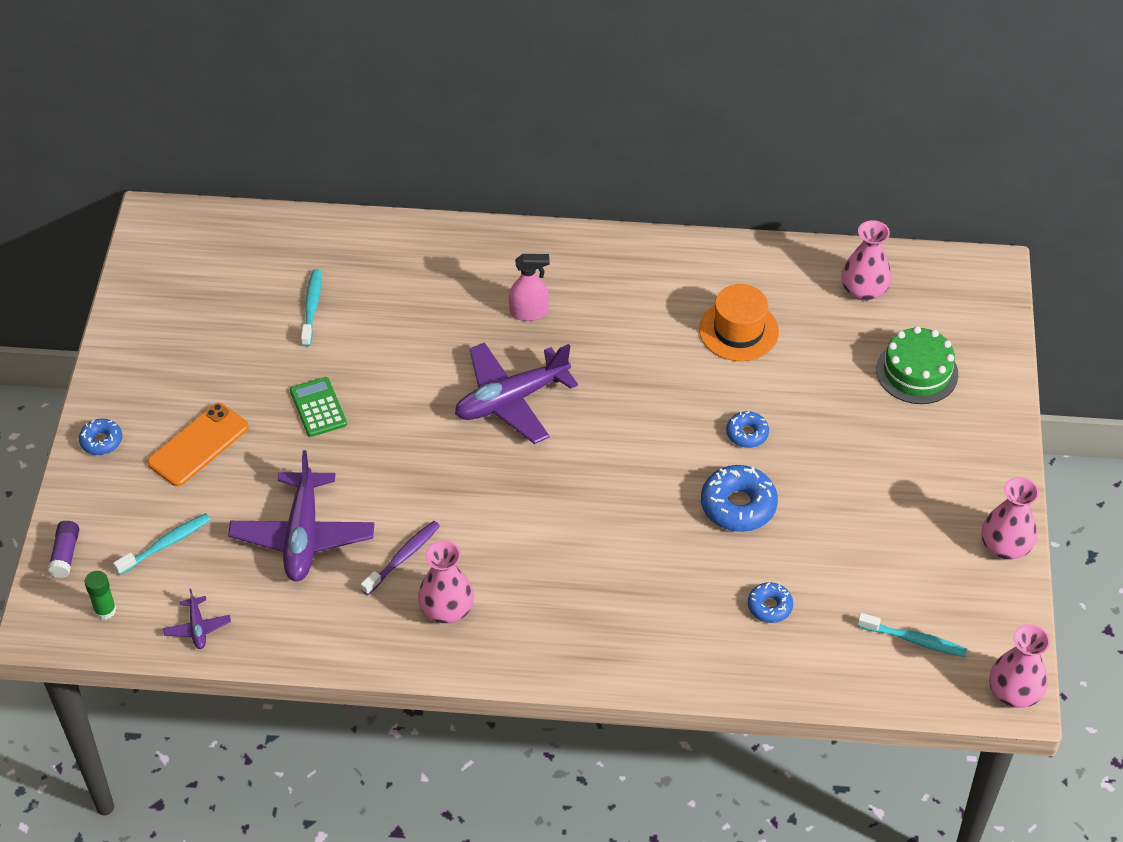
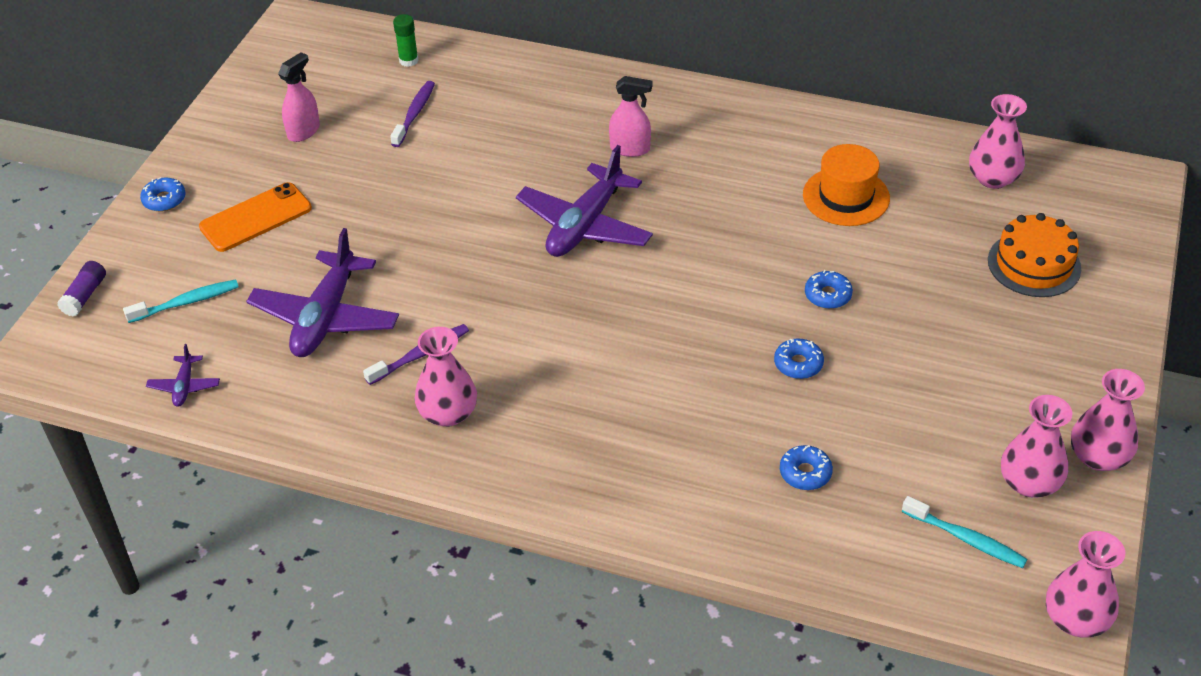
camera: 15 degrees right, 5 degrees down
green glue stick [85,571,116,620] -> green glue stick moved to [393,14,419,67]
green calculator [290,377,347,437] -> none
turquoise toothbrush [301,269,321,347] -> purple toothbrush [390,81,435,147]
purple plane [455,342,578,444] -> purple plane turned 45 degrees counterclockwise [516,145,653,257]
blue donut [701,465,778,532] -> blue donut [774,339,824,379], size x0.57
green cake [876,326,958,404] -> orange cake [988,213,1081,297]
none -> pink spray bottle [278,52,320,142]
none -> pink vase [1001,395,1072,498]

